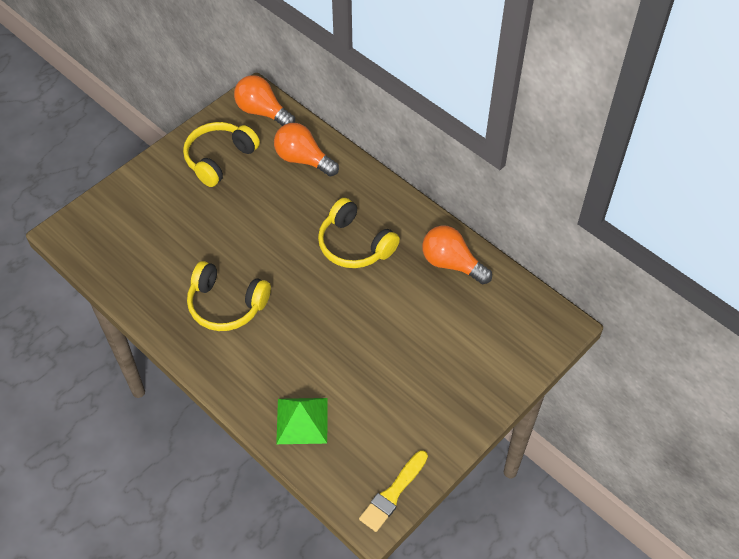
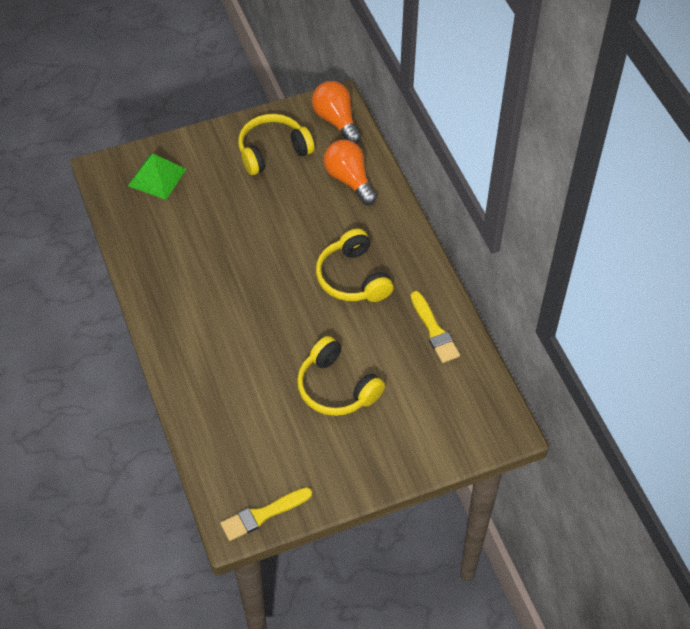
camera: 25 degrees right, 0 degrees up
yellow headphones [187,261,271,331] -> yellow headphones moved to [297,336,385,416]
green pyramid [276,398,328,444] -> green pyramid moved to [128,154,186,200]
orange light bulb [422,226,492,284] -> yellow brush [410,291,460,363]

